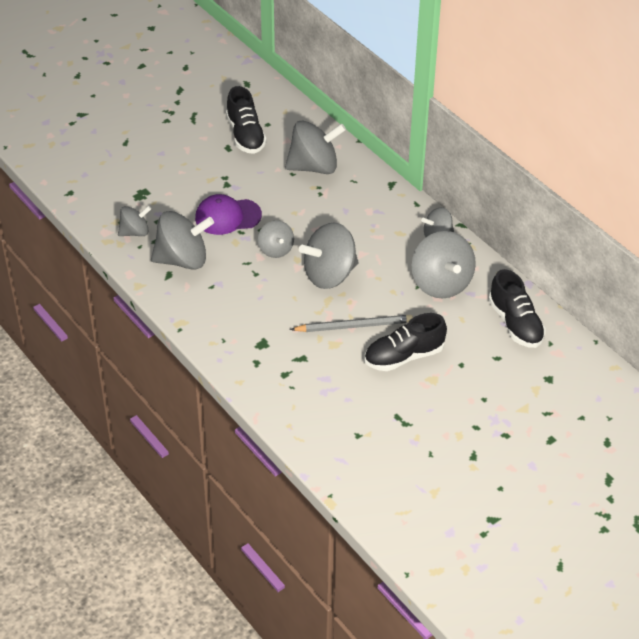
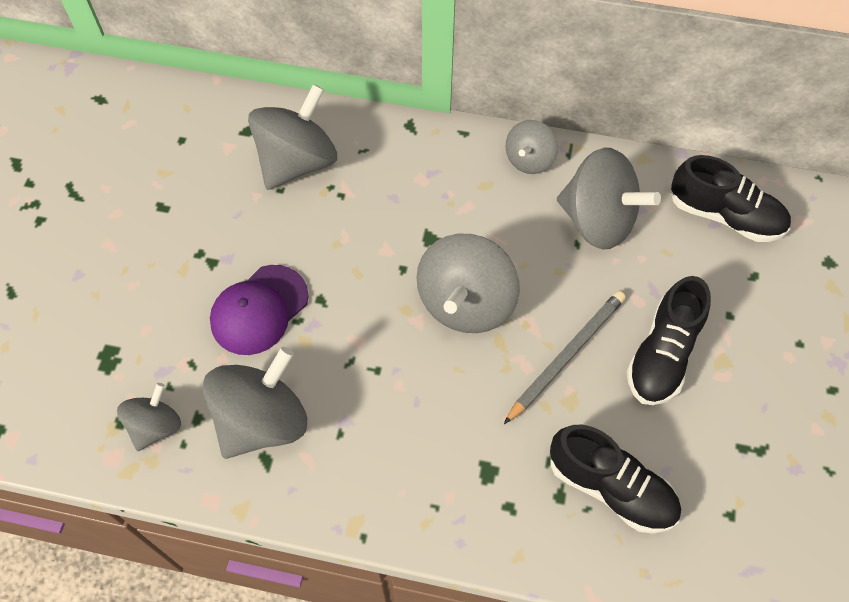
camera: 40 degrees left, 15 degrees up
black shoe [226,86,267,154] -> black shoe moved to [550,425,681,534]
grey spinning top [258,220,294,258] -> none

